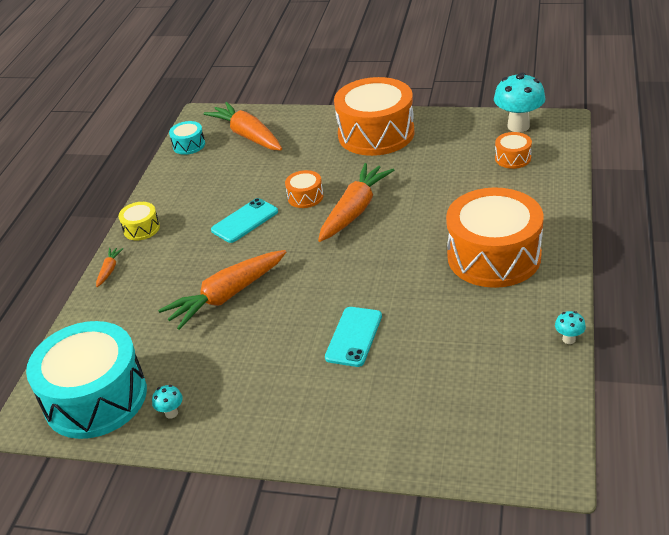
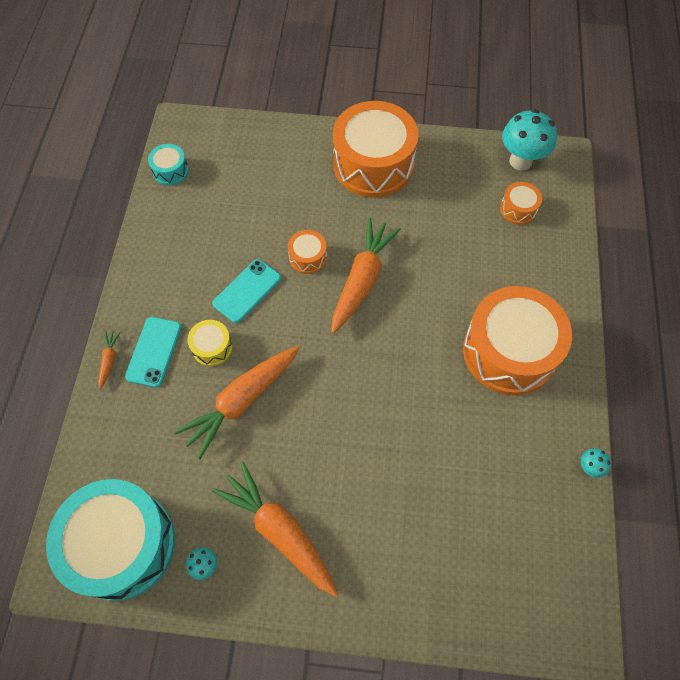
camera: 10 degrees left, 25 degrees up
yellow drum [118,202,160,240] -> yellow drum moved to [187,320,233,366]
orange carrot [204,102,282,150] -> orange carrot moved to [212,462,339,597]
turquoise phone [325,307,382,367] -> turquoise phone moved to [125,317,182,388]

